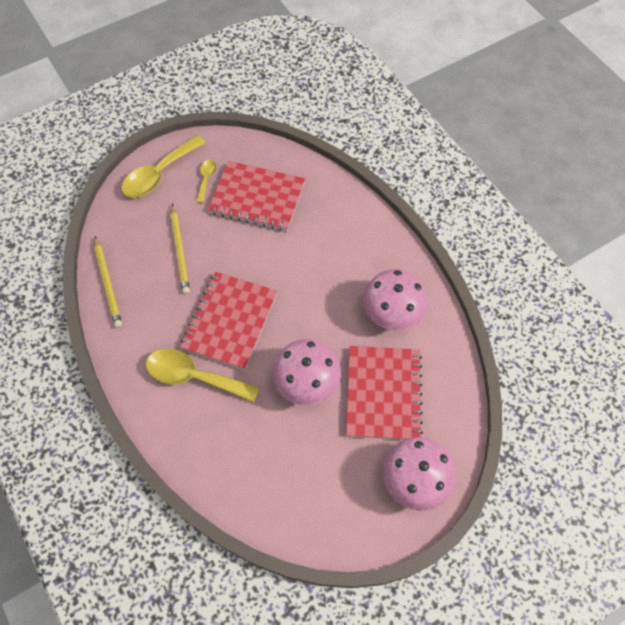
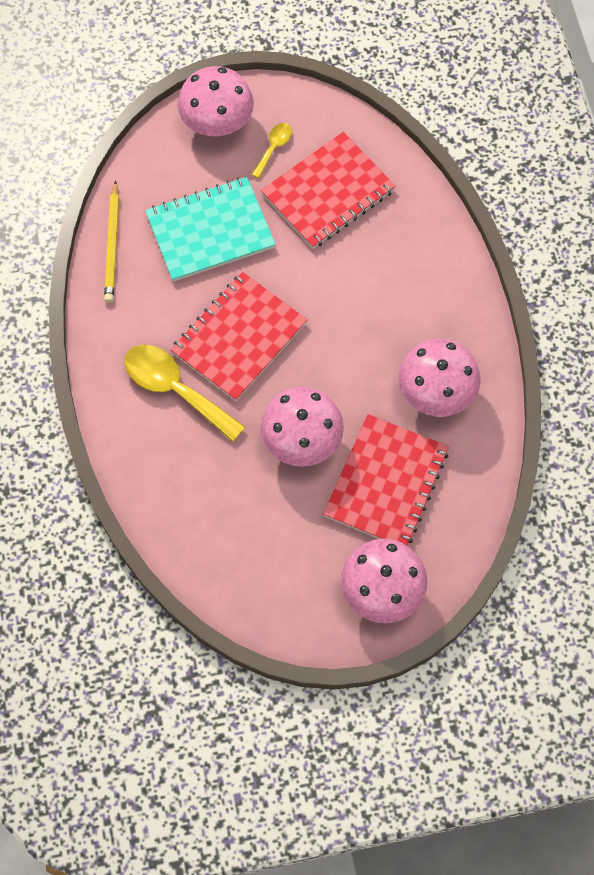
camera: 20 degrees right, 5 degrees up
yellow spoon [121,135,205,198] -> pink mushroom [178,66,254,136]
yellow pencil [171,204,190,294] -> turquoise notebook [145,177,276,282]
red notebook [208,161,305,231] -> red notebook turned 75 degrees counterclockwise [261,132,396,249]

